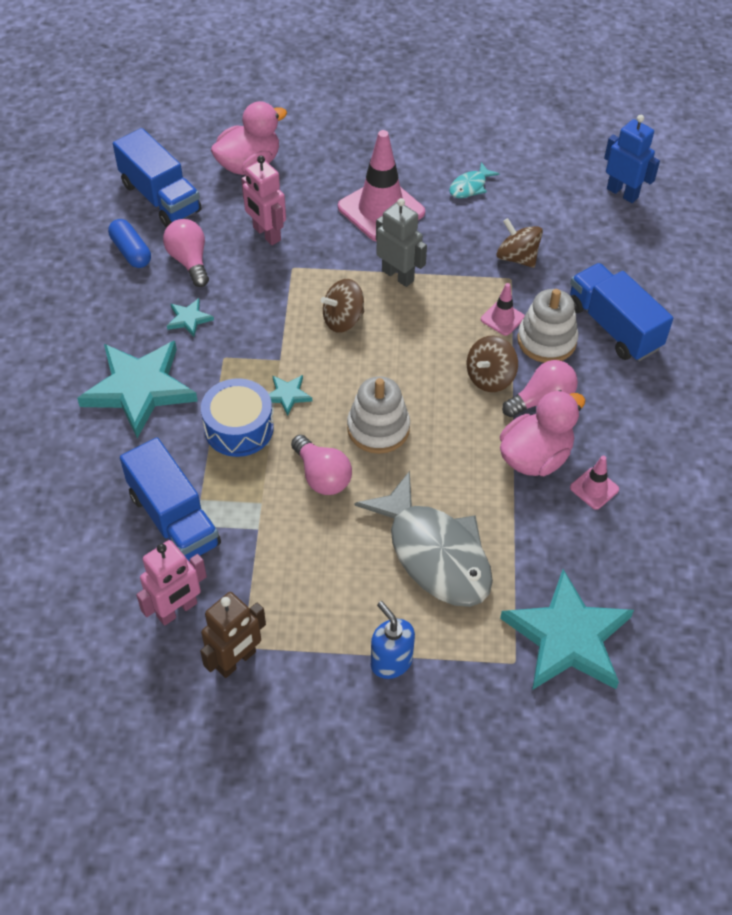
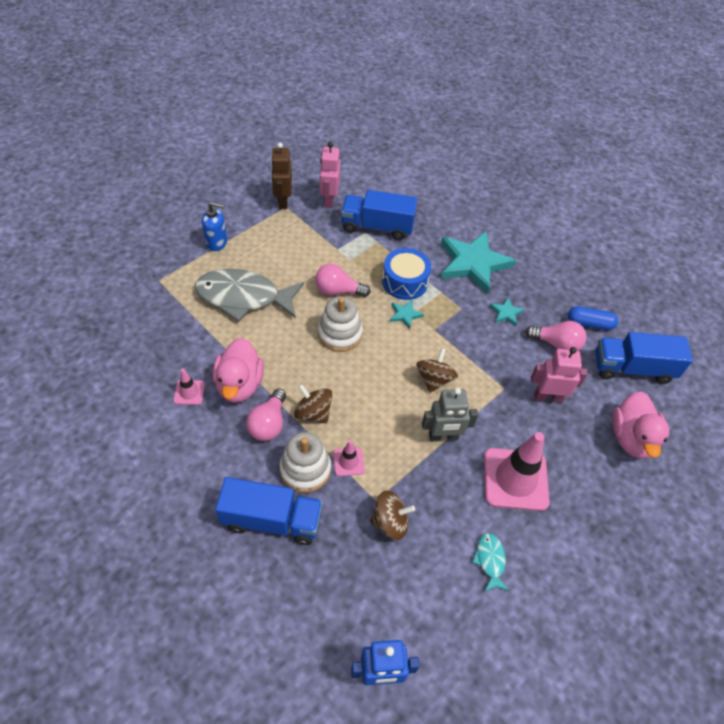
camera: 130 degrees right, 0 degrees up
brown spinning top [467,336,518,392] -> brown spinning top turned 45 degrees counterclockwise [294,384,333,424]
turquoise star [500,569,634,690] -> none

